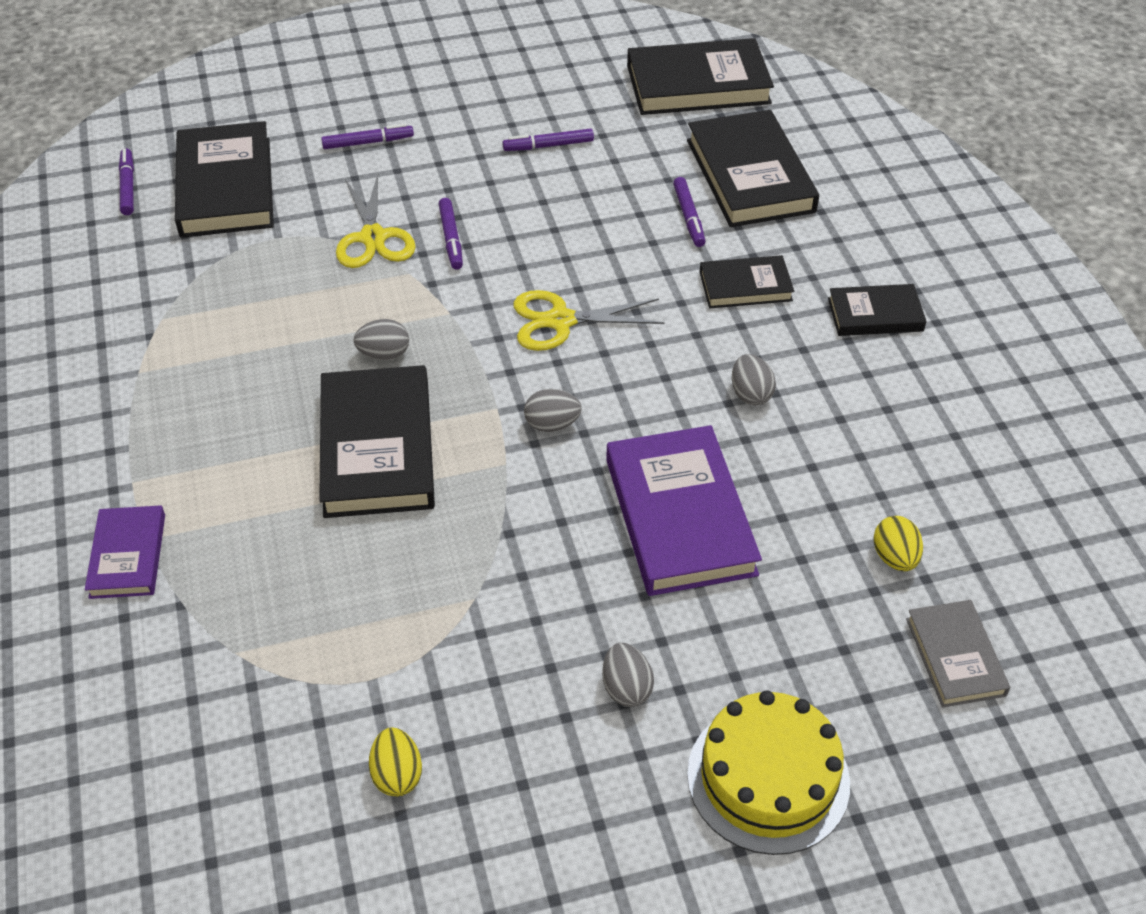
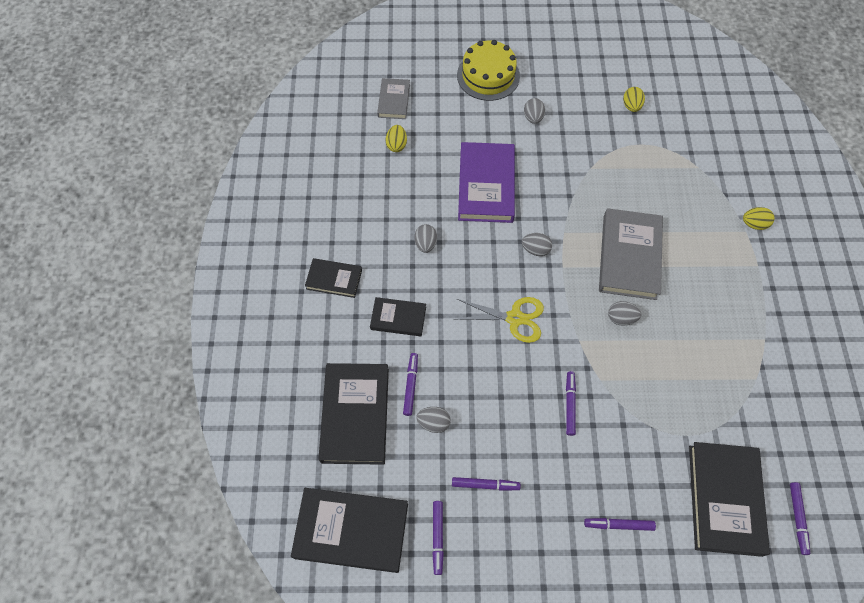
camera: 165 degrees left, 15 degrees up
purple book [85,505,165,599] -> yellow egg [743,207,775,230]
black book [319,365,435,518] -> grey book [599,208,663,300]
yellow scissors [336,174,416,268] -> none
none -> grey egg [416,407,451,433]
none -> purple marker [432,501,444,575]

